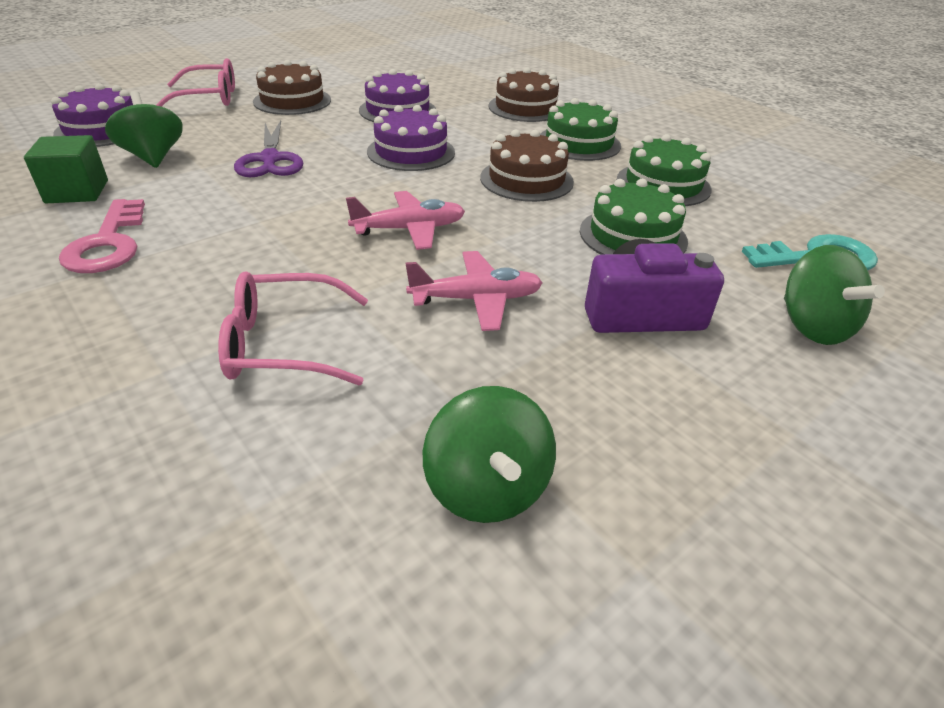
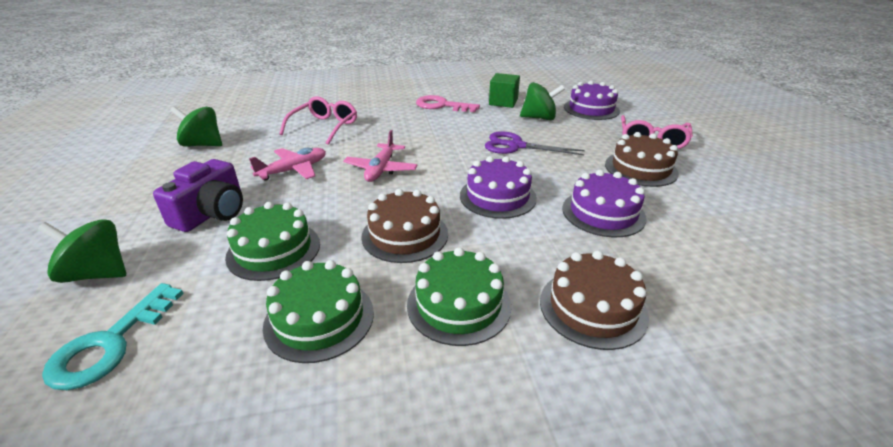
camera: 120 degrees right, 5 degrees down
pink plane [405,251,543,331] -> pink plane turned 150 degrees counterclockwise [249,148,326,181]

